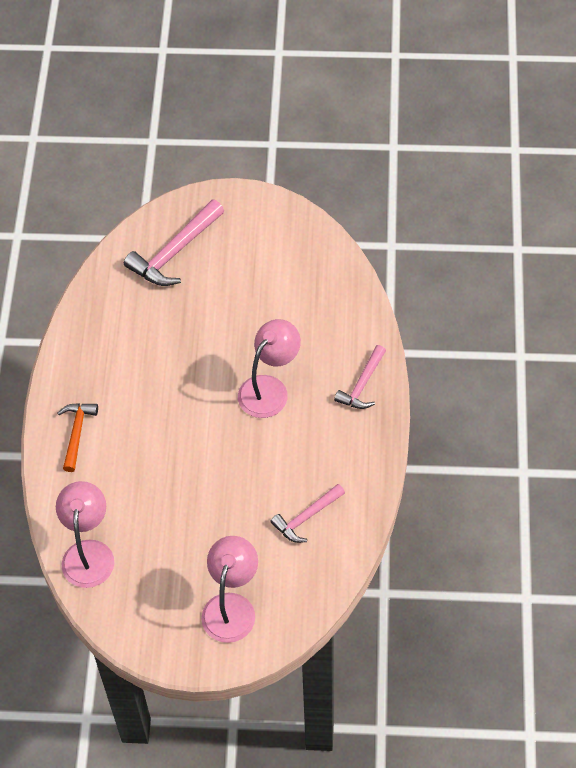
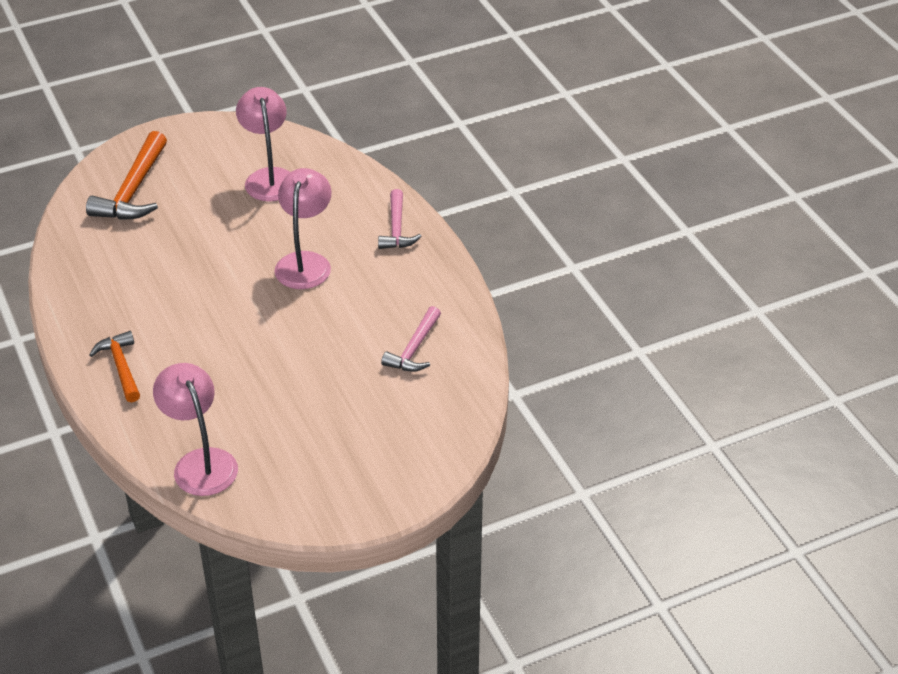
camera: 30 degrees left, 15 degrees down
pink hammer [124,199,224,286] -> orange hammer [86,131,167,220]
pink lamp [201,536,258,643] -> pink lamp moved to [236,87,290,202]

